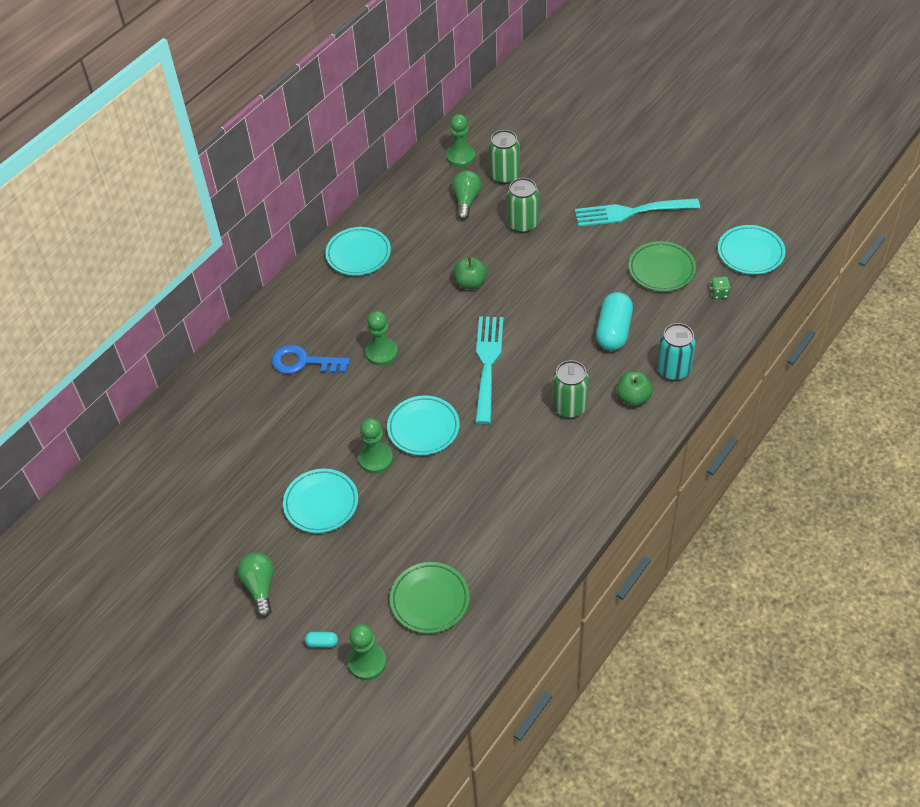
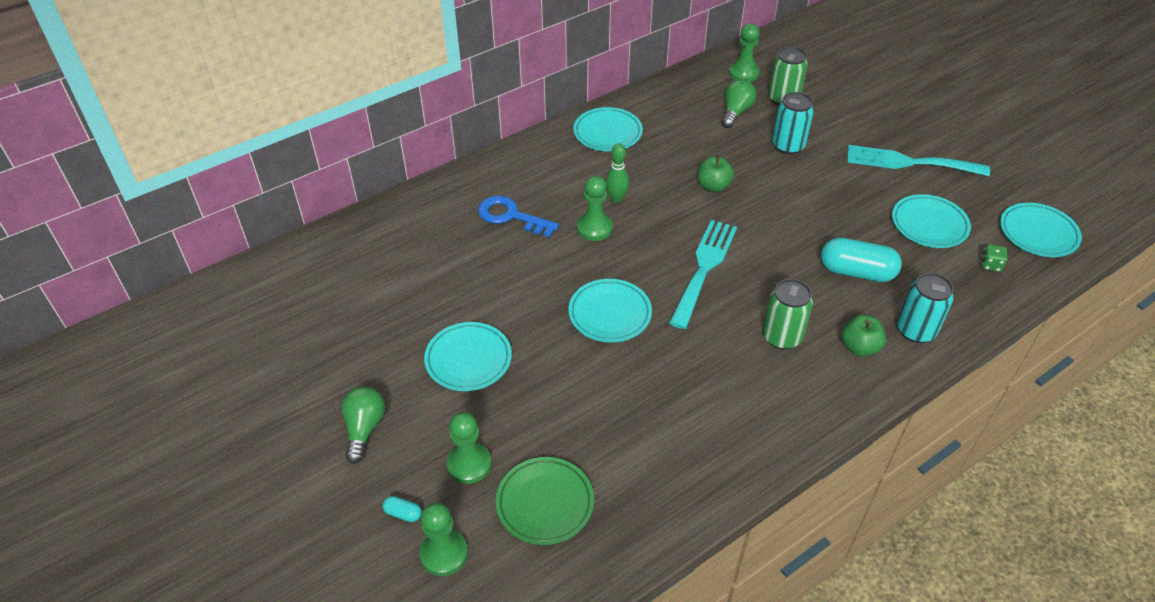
camera: 15 degrees right, 5 degrees down
green pawn [358,418,393,474] -> green pawn moved to [447,412,491,484]
green can [507,178,539,233] -> turquoise can [772,92,814,155]
turquoise capsule [596,292,633,351] -> turquoise capsule turned 75 degrees clockwise [821,238,902,282]
green plate [629,241,696,292] -> turquoise plate [892,194,971,248]
none -> green bowling pin [605,143,629,203]

